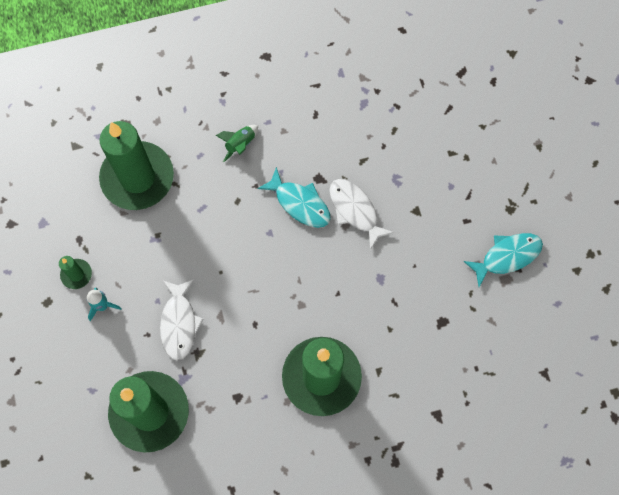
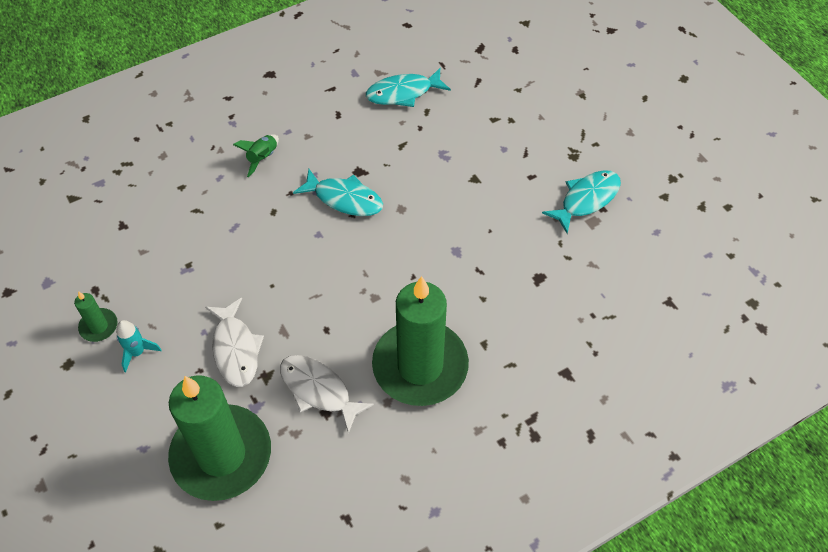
camera: 15 degrees left, 15 degrees down
green candle [99,121,174,210] -> none
white fish [329,179,394,250] -> white fish moved to [280,355,374,434]
none -> turquoise fish [366,68,451,107]

